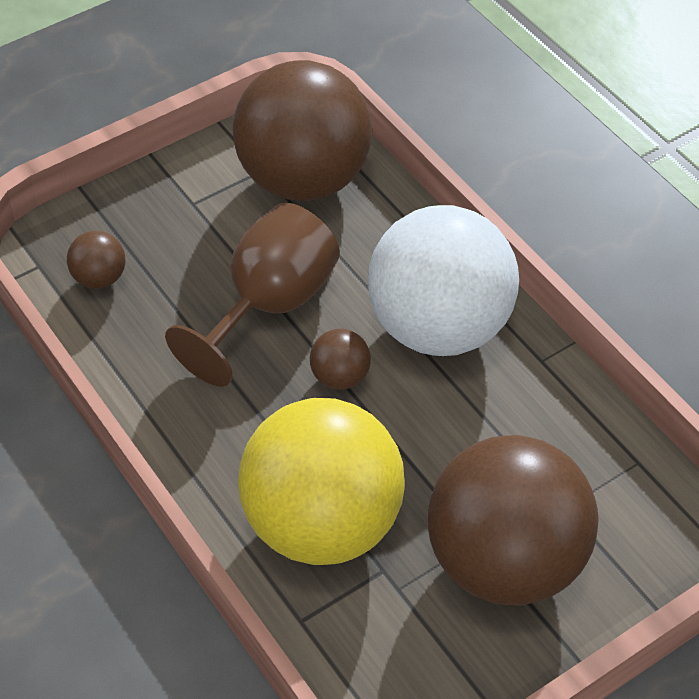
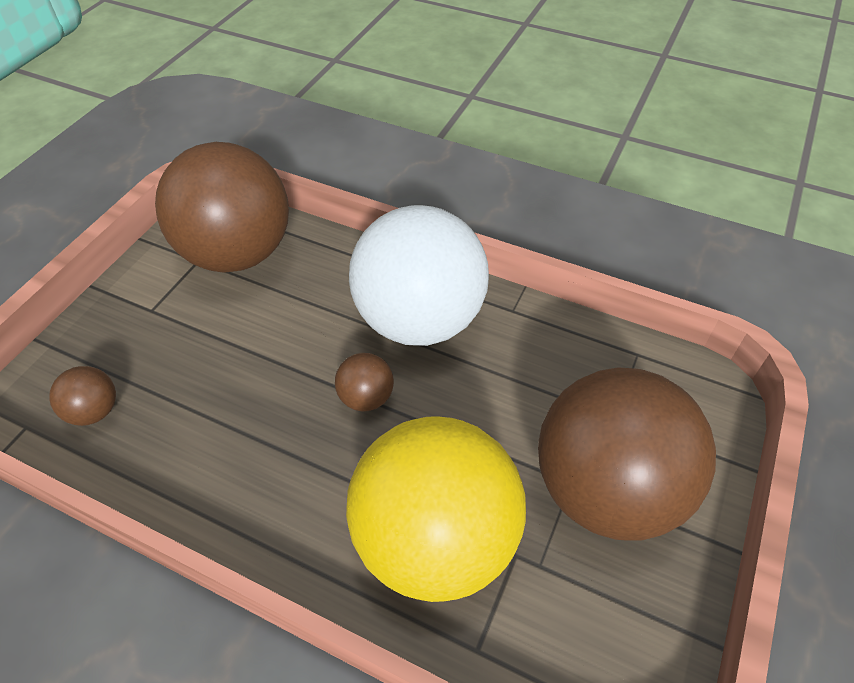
camera: 30 degrees left, 0 degrees up
brown goblet [165,203,340,387] -> none

